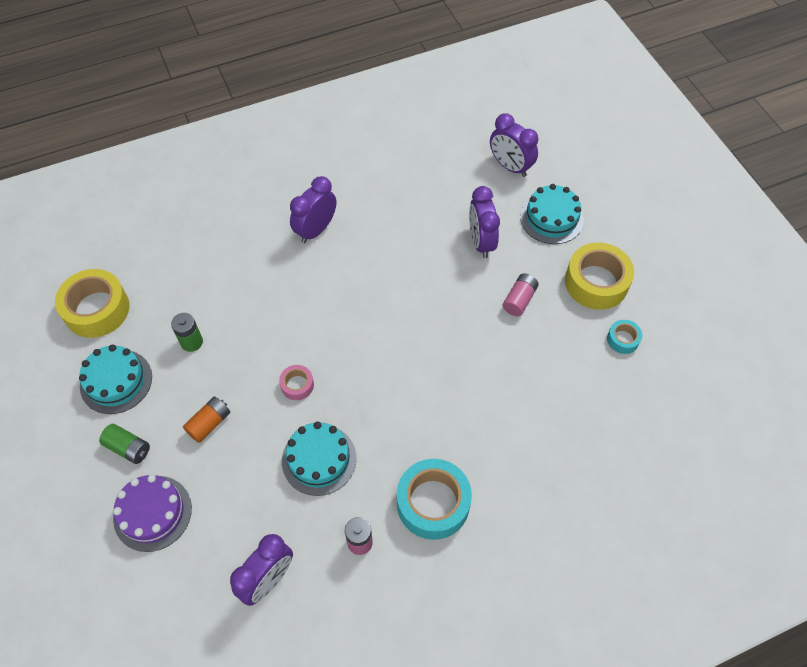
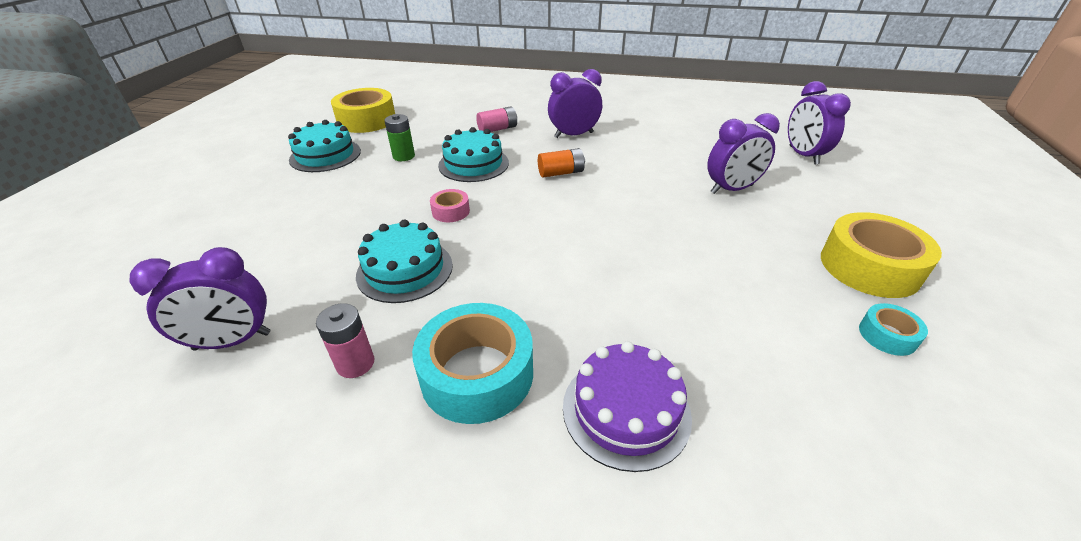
camera: 35 degrees right, 20 degrees down
green battery [99,424,150,464] -> none
purple cake [113,475,192,552] -> purple cake moved to [563,341,692,472]
orange battery [183,396,230,443] -> orange battery moved to [538,148,585,177]
purple clock [469,186,500,258] -> purple clock turned 135 degrees counterclockwise [707,113,780,194]
pink battery [503,273,539,316] -> pink battery moved to [476,106,517,132]
turquoise cake [520,184,584,244] -> turquoise cake moved to [438,127,509,182]

